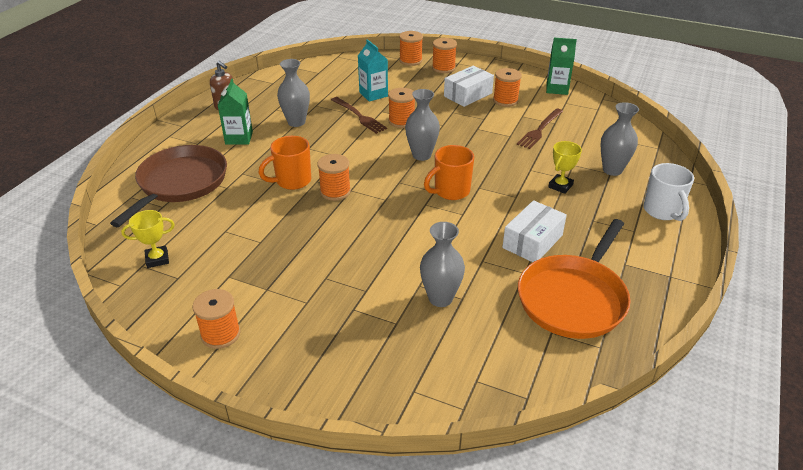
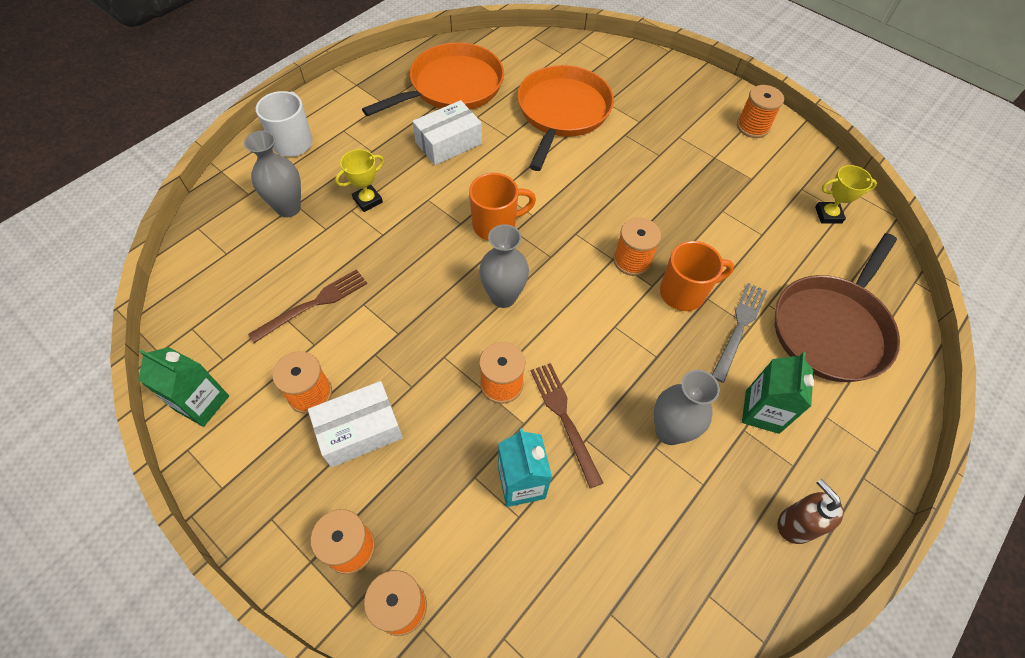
camera: 165 degrees left, 20 degrees up
grey vase [420,222,465,307] -> orange pan [517,65,614,171]
none -> grey fork [712,283,767,383]

